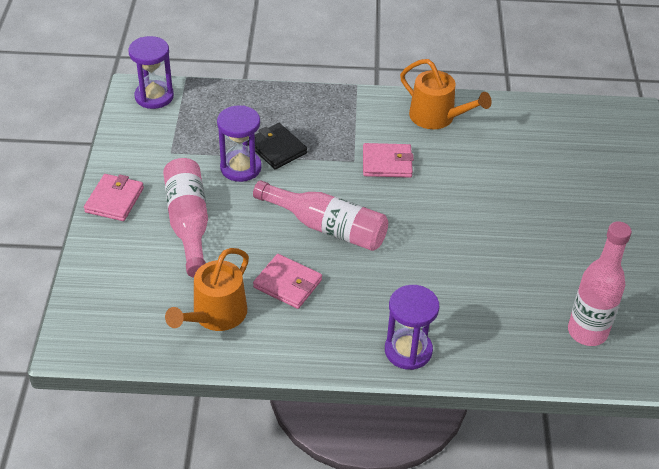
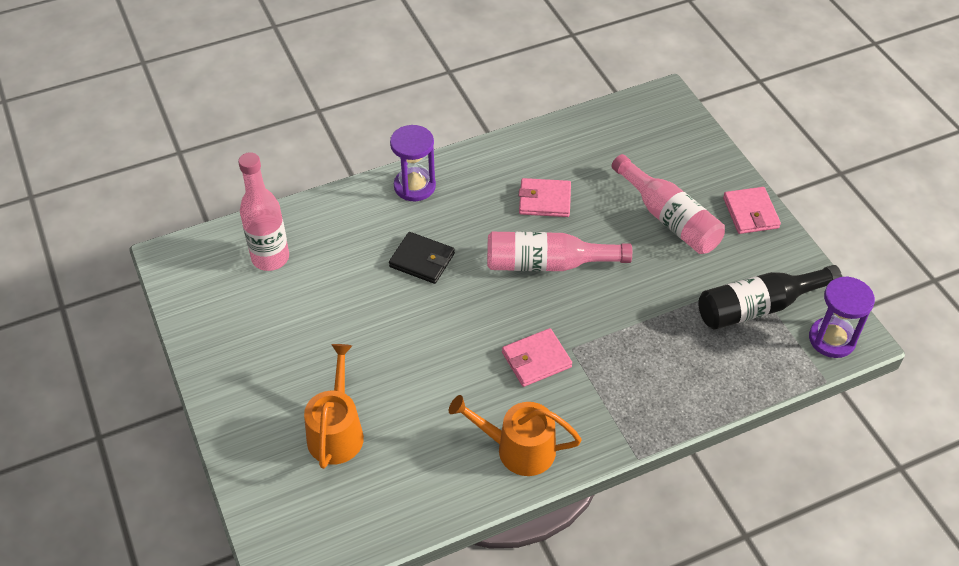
camera: 155 degrees right, 5 degrees up
orange watering can [165,248,249,331] -> orange watering can moved to [304,344,364,469]
purple hourglass [217,105,262,182] -> none
black wallet [248,123,307,169] -> black wallet moved to [389,232,455,284]
none -> black bottle [698,265,842,330]

